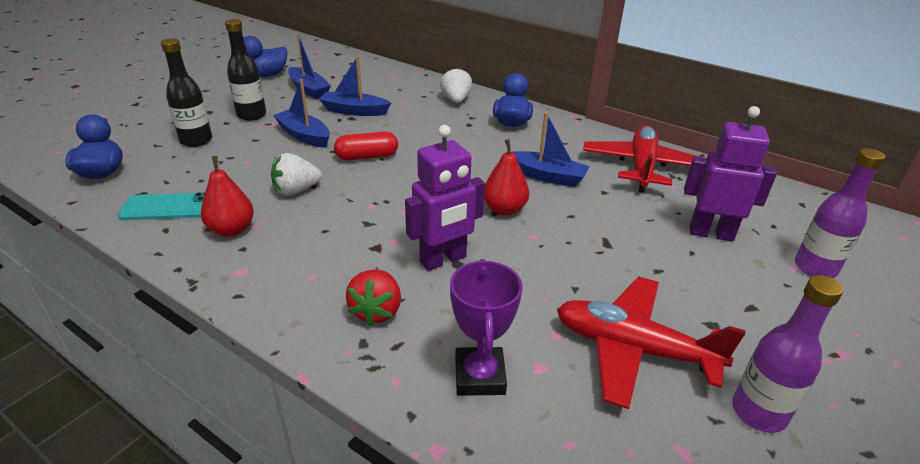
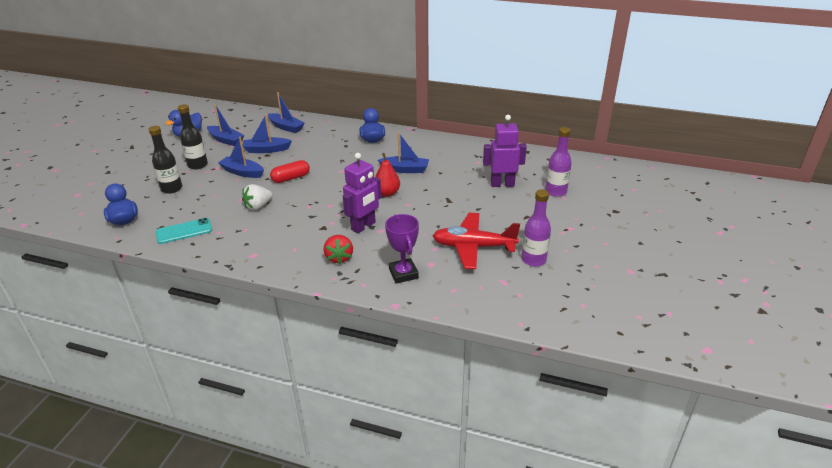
camera: 15 degrees left, 0 degrees up
red pear [201,156,254,237] -> none
white strawberry [440,67,472,103] -> none
red plane [583,125,707,193] -> none
none -> blue boat [268,92,305,133]

